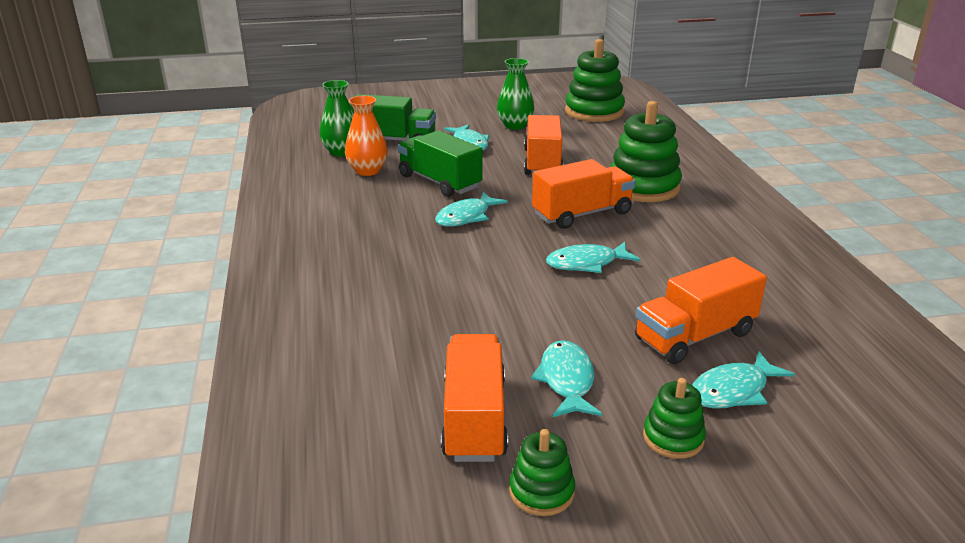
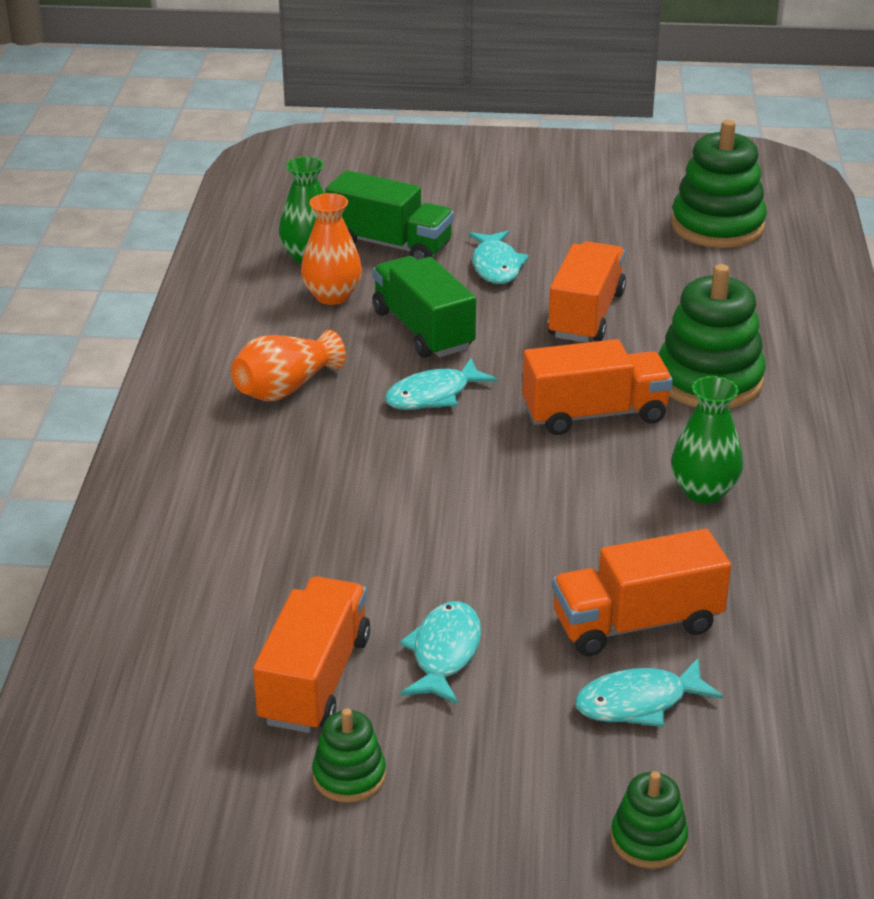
camera: 15 degrees right, 5 degrees up
green vase [497,58,535,130] -> green vase moved to [671,376,743,504]
turquoise fish [546,242,641,273] -> none
green stacking toy [643,378,706,459] -> green stacking toy moved to [611,771,688,869]
none -> orange vase [231,330,346,401]

